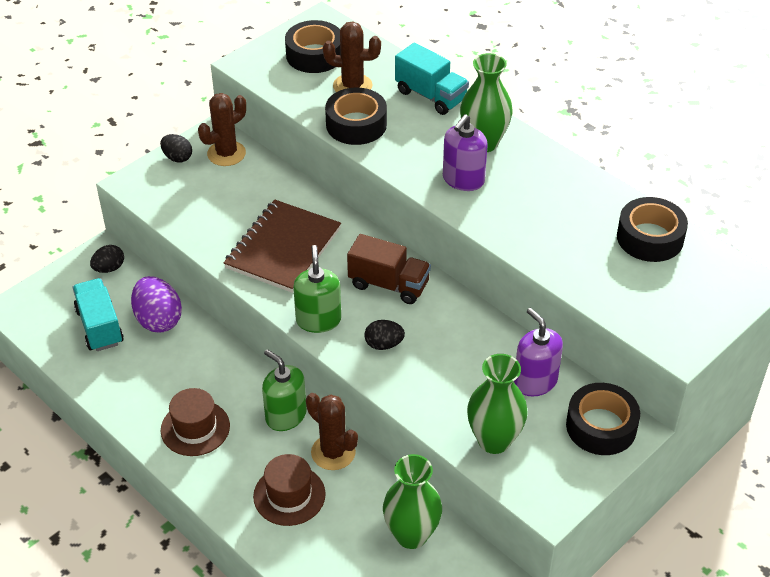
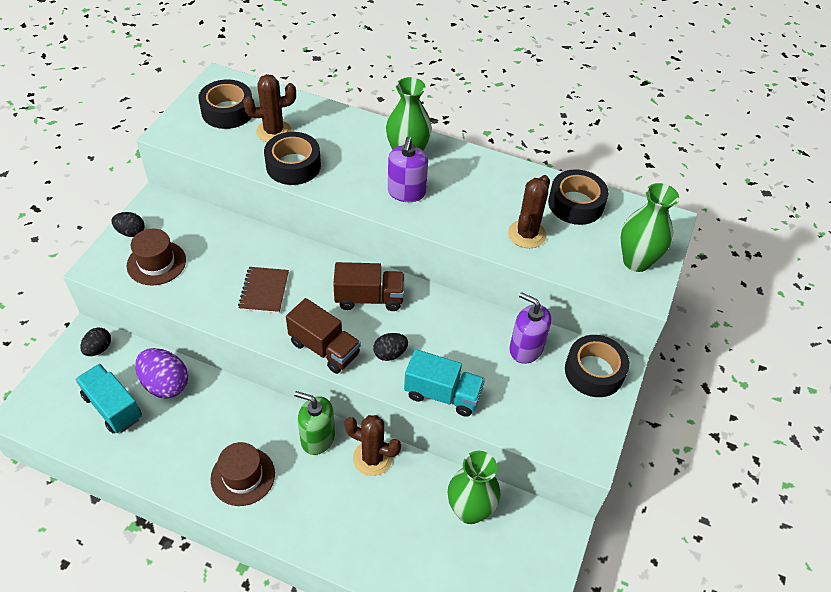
camera: 25 degrees left, 5 degrees up
brown cactus [198,93,246,166] -> brown cactus moved to [508,175,550,248]
brown notebook [224,200,341,293] -> brown notebook [238,267,289,313], size x0.58
brown hat [253,454,326,526] -> brown hat moved to [127,229,186,286]
green soap dispenser [293,245,341,333] -> brown truck [286,298,361,374]
turquoise truck [395,43,469,115] -> turquoise truck moved to [404,349,485,417]
green vase [467,354,528,454] -> green vase moved to [620,183,679,272]

